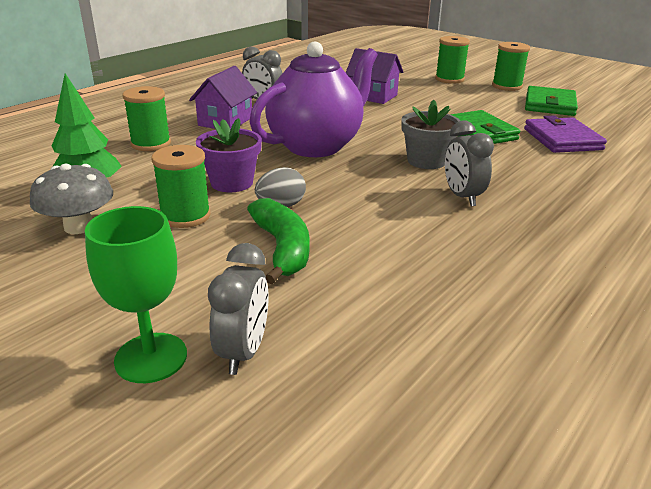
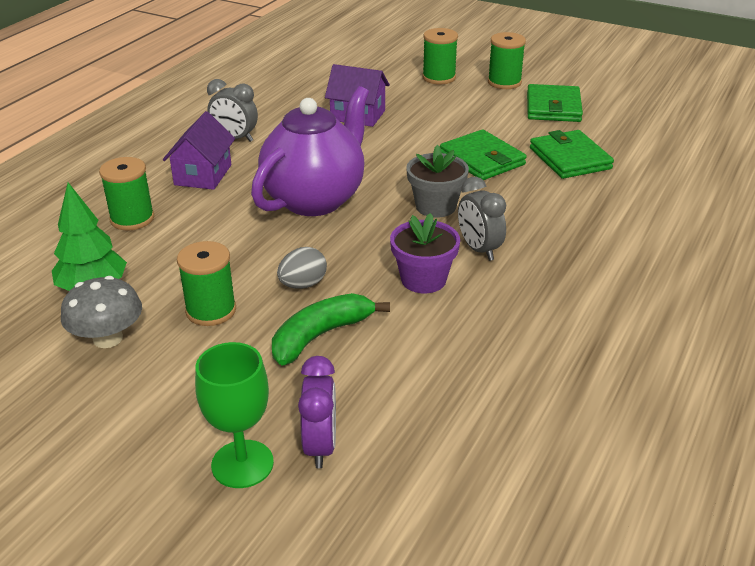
camera: 10 degrees left, 5 degrees up
purple flower pot [196,118,262,192] -> purple flower pot moved to [390,213,460,293]
grey clock [208,243,268,375] -> purple clock [298,356,336,468]
green banana [247,198,310,284] -> green banana turned 105 degrees counterclockwise [272,293,390,366]
purple wallet [524,115,607,153] -> green wallet [530,130,614,179]

